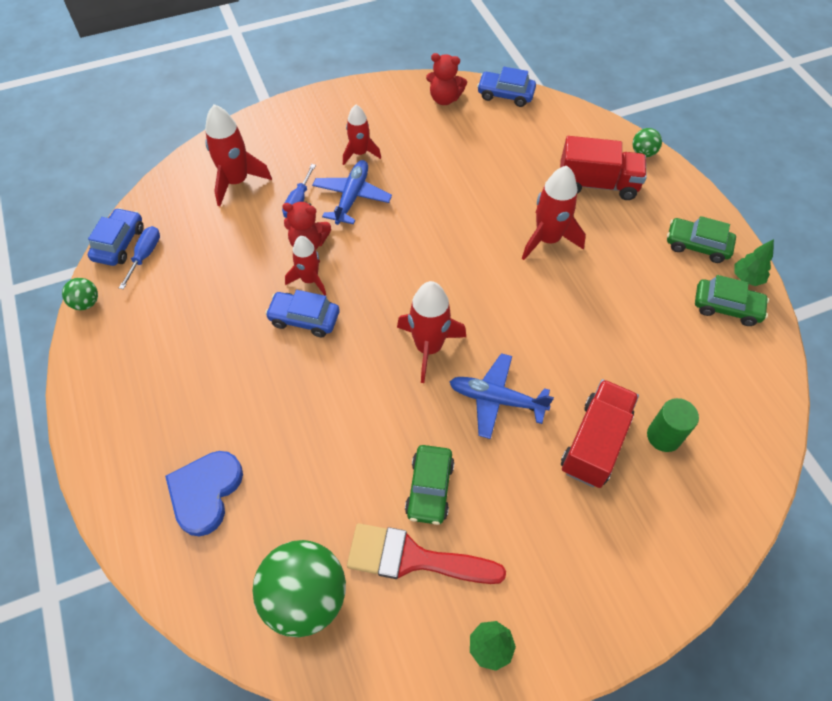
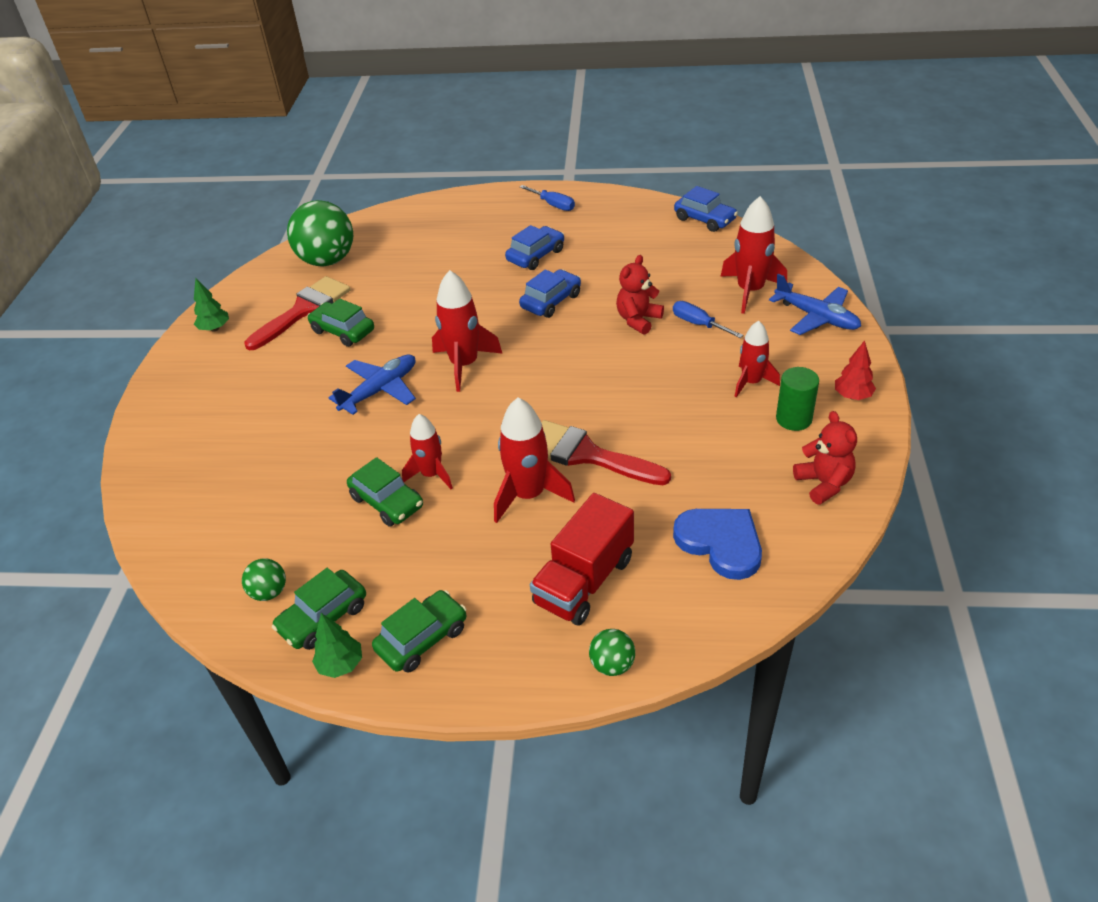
camera: 120 degrees right, 15 degrees down
green ball [62,278,98,310] -> green ball moved to [242,558,286,601]
blue screwdriver [119,226,160,289] -> blue screwdriver moved to [520,185,575,211]
blue heart [165,451,243,536] -> blue heart moved to [673,509,762,580]
red rocket [285,236,326,295] -> red rocket moved to [402,414,453,489]
blue plane [312,160,392,225] -> blue plane moved to [769,274,861,335]
red teddy bear [426,53,467,105] -> red teddy bear turned 120 degrees clockwise [793,411,857,505]
blue car [477,67,536,107] -> blue car moved to [505,225,564,270]
red truck [561,379,639,488] -> none
green cylinder [647,398,699,452] -> green cylinder moved to [776,367,819,431]
none -> green car [347,457,423,526]
none -> red brush [541,420,671,485]
none -> red tree [835,340,876,400]

